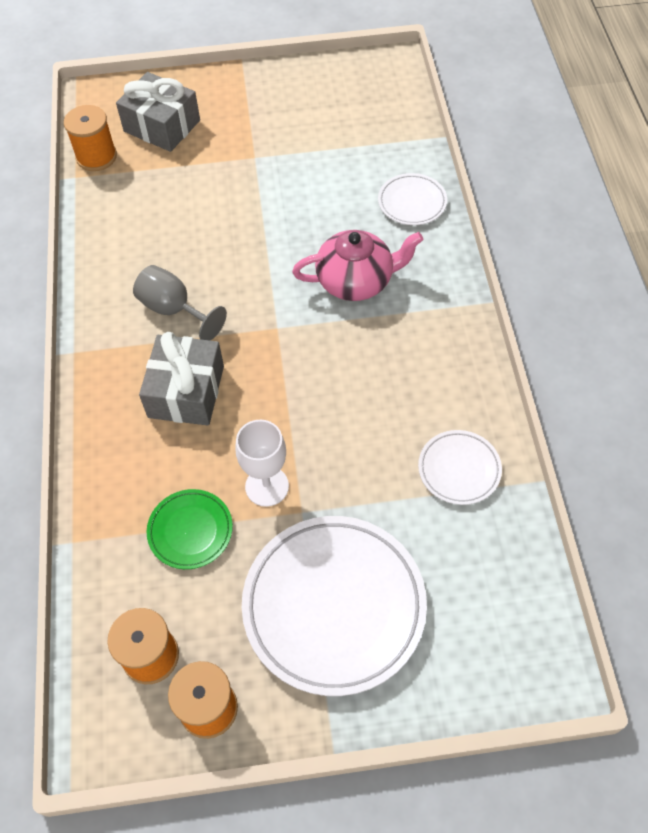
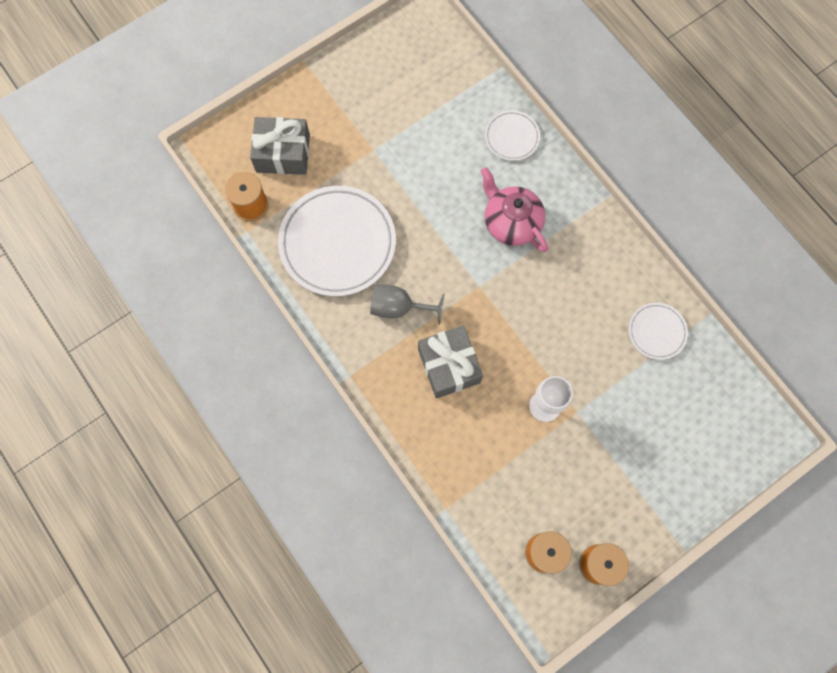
camera: 30 degrees left, 15 degrees up
green plate [147,489,233,569] -> none
white plate [242,516,427,696] -> white plate moved to [278,186,396,296]
pink teapot [292,230,423,301] -> pink teapot turned 90 degrees counterclockwise [481,167,548,252]

